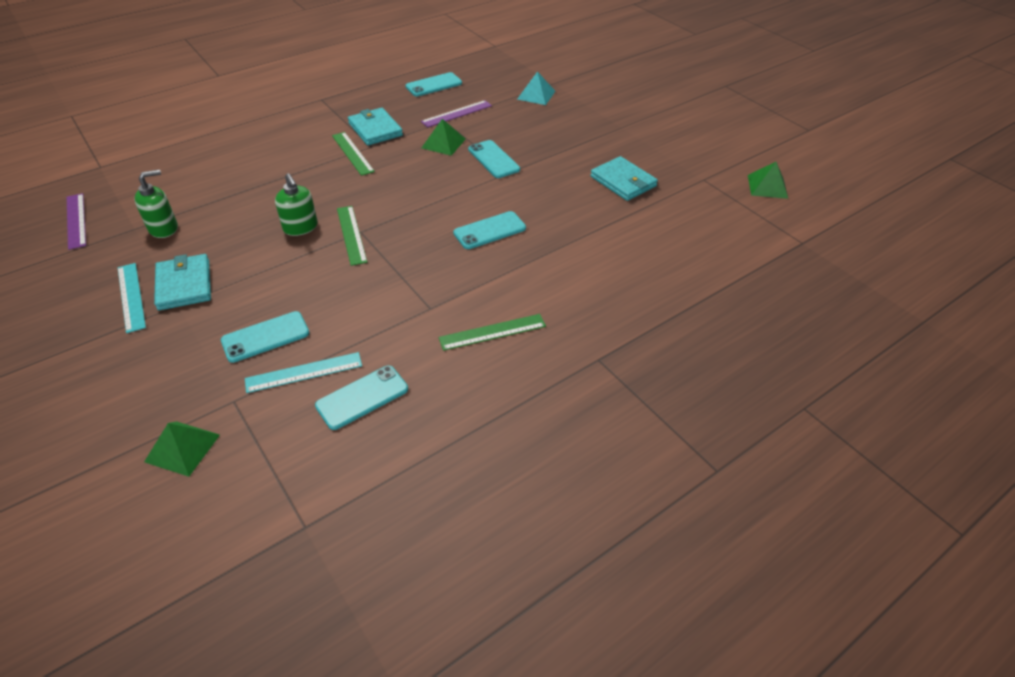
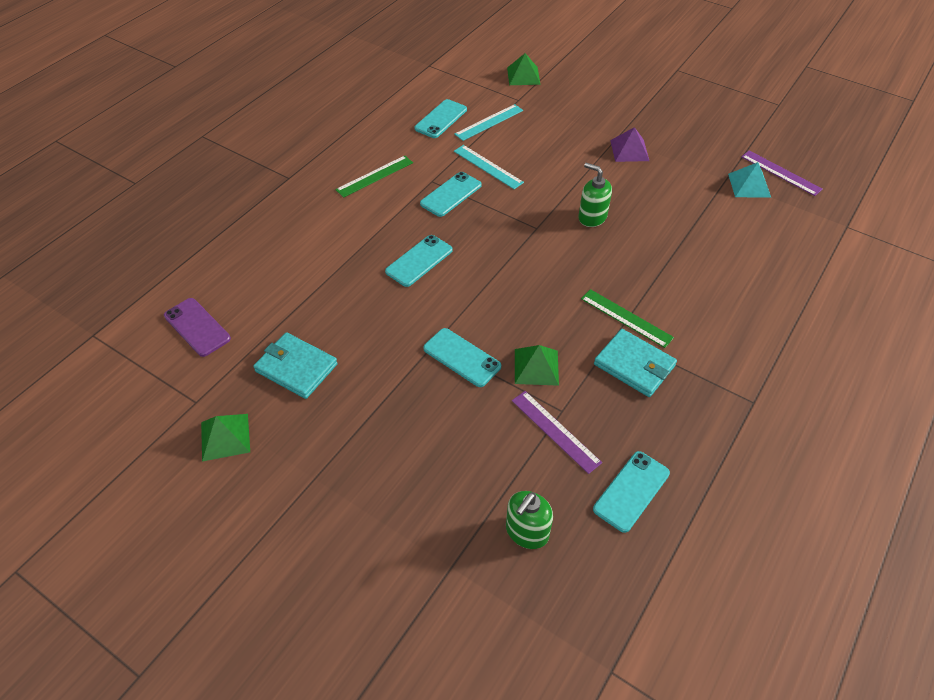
camera: 160 degrees right, 5 degrees up
turquoise ruler [118,263,146,333] -> turquoise ruler moved to [454,145,524,189]
green soap dispenser [134,169,178,238] -> green soap dispenser moved to [506,491,553,549]
turquoise wallet [154,254,211,310] -> purple pyramid [610,127,649,162]
turquoise phone [221,311,309,363] -> turquoise phone moved to [420,172,482,217]
green ruler [337,206,367,266] -> none
purple ruler [421,100,492,128] -> purple ruler turned 75 degrees counterclockwise [512,391,602,474]
turquoise pyramid [517,71,555,105] -> turquoise pyramid moved to [728,162,771,198]
green pyramid [748,162,788,199] -> green pyramid moved to [201,414,250,462]
none -> purple phone [164,298,231,357]

